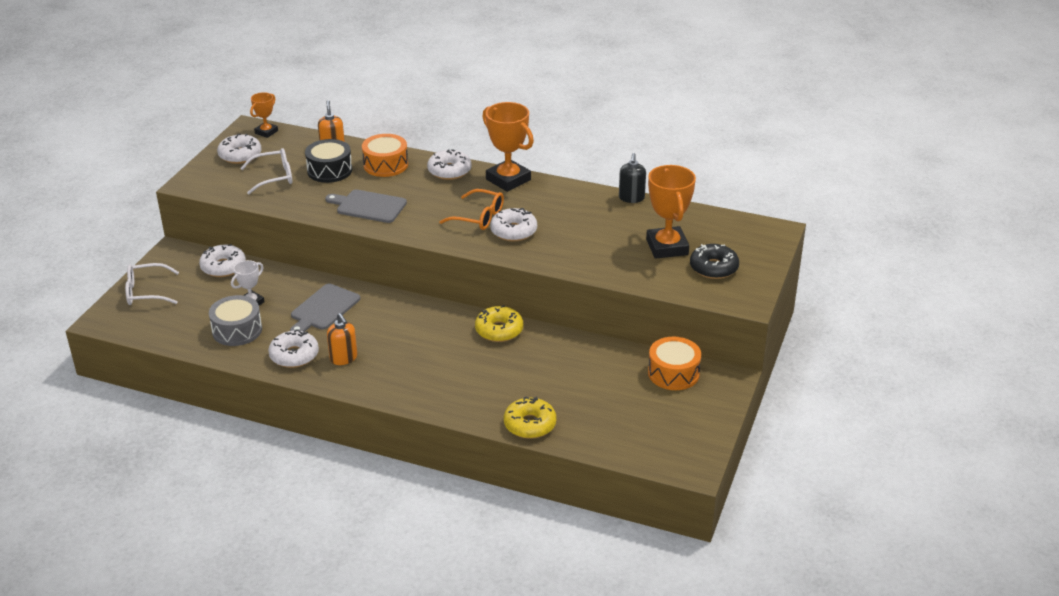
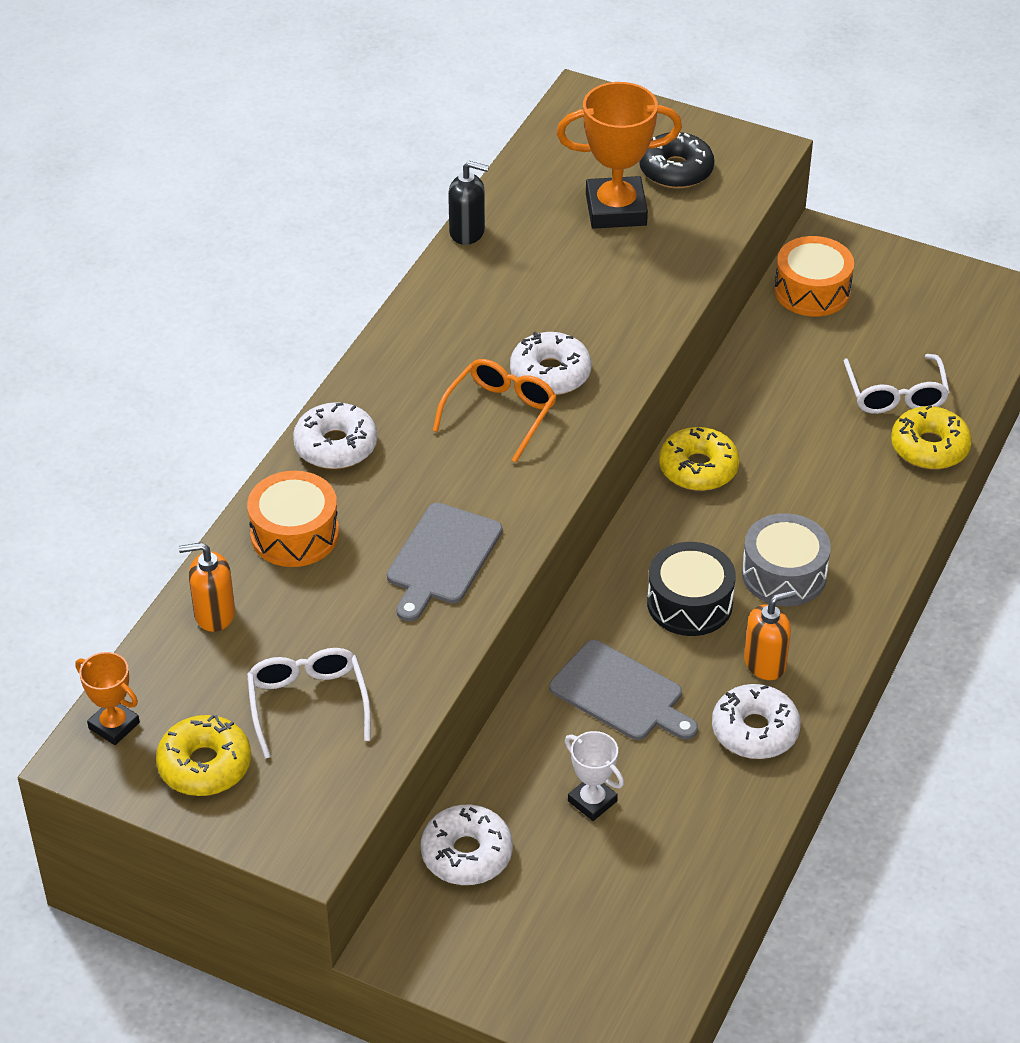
camera: 85 degrees left, 10 degrees up
white glasses [125,263,179,305] -> white glasses moved to [844,354,950,414]
grey drum [209,295,262,346] -> grey drum moved to [742,513,831,606]
white donut [217,134,261,164] -> yellow donut [156,714,251,796]
black drum [305,139,352,183] -> black drum moved to [647,542,736,636]
orange trophy [482,102,534,192] -> none

